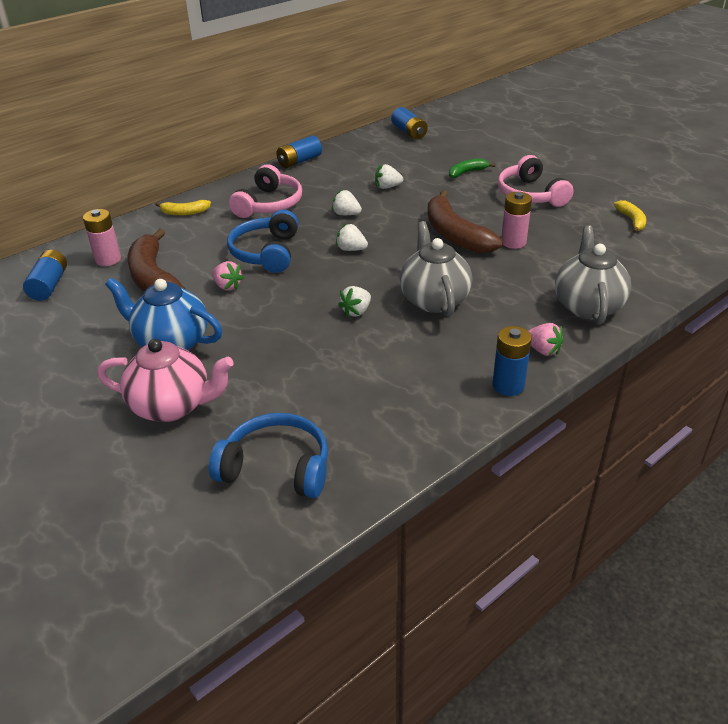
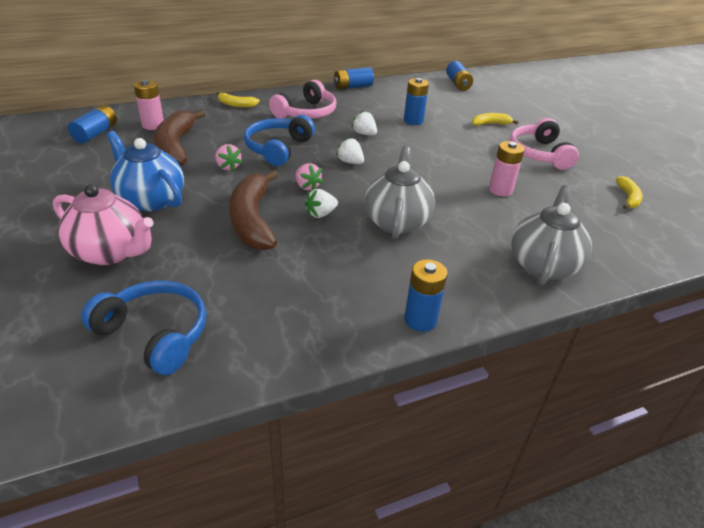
camera: 15 degrees right, 0 degrees up
white strawberry [375,164,403,189] -> blue battery [404,78,429,125]
brown banana [427,190,503,253] -> brown banana moved to [229,170,278,250]
green banana [449,158,495,178] -> yellow banana [472,113,519,126]
pink strawberry [529,323,564,356] -> pink strawberry moved to [296,163,323,191]

